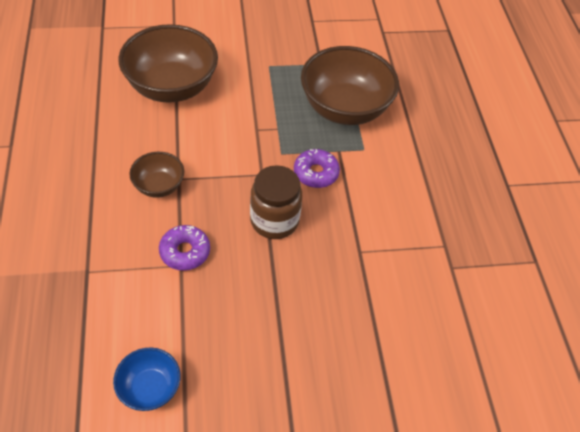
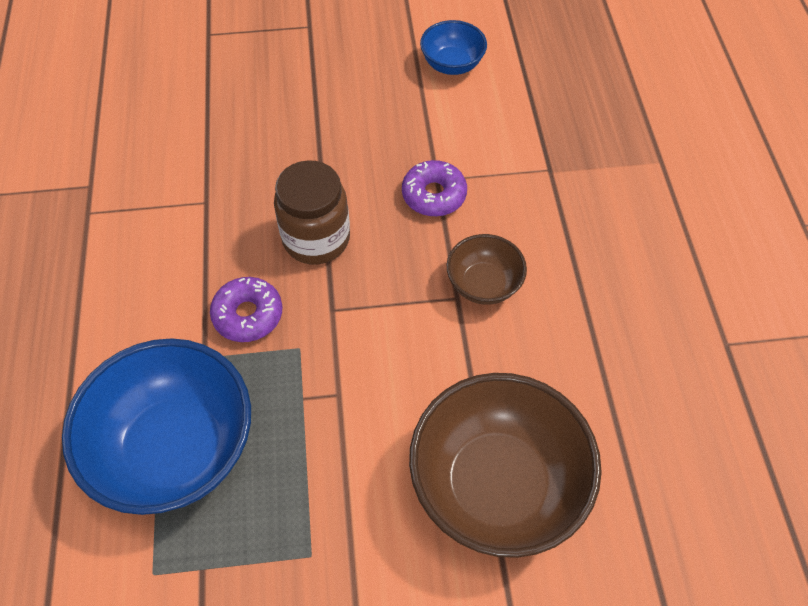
camera: 175 degrees left, 5 degrees up
brown bowl [301,46,399,125] -> blue bowl [62,338,251,515]

